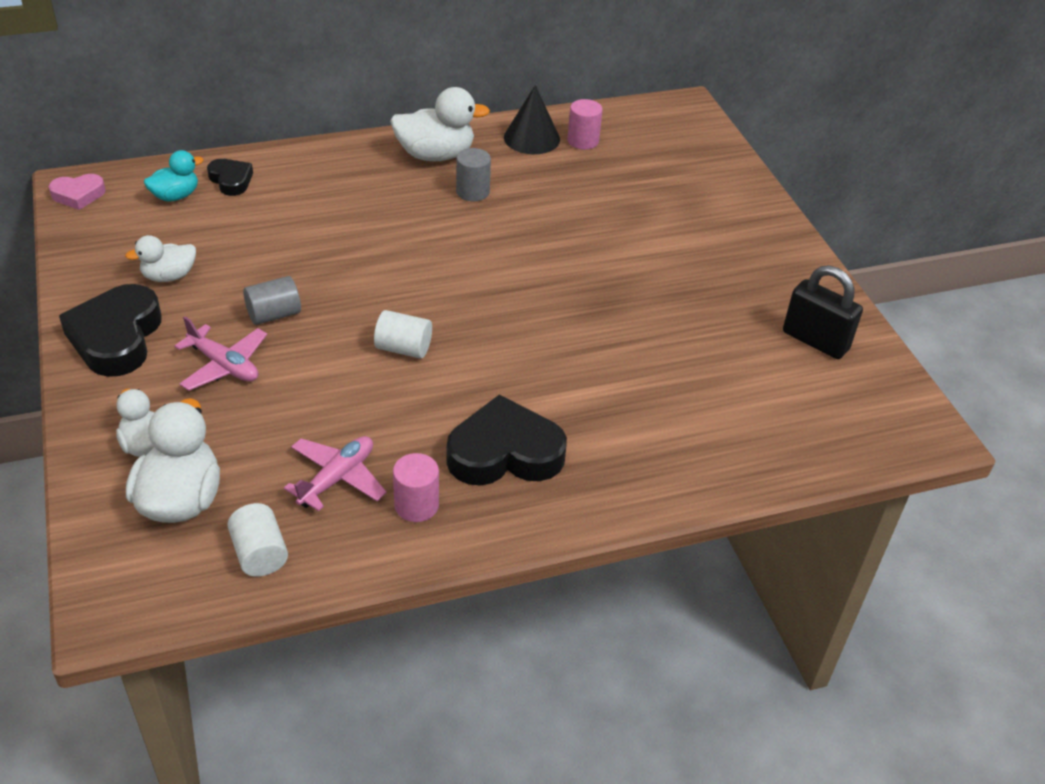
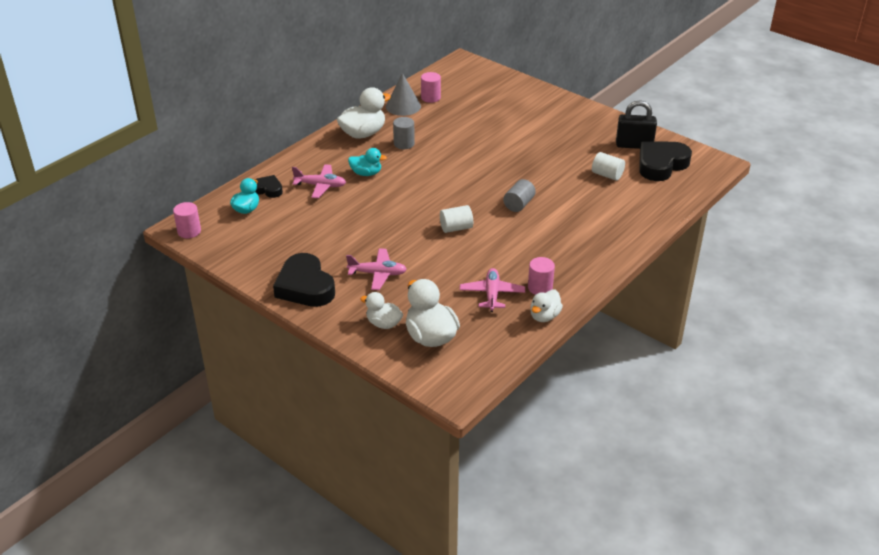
camera: 30 degrees left, 5 degrees down
pink heart [49,174,106,210] -> pink cylinder [173,202,201,238]
white duck [125,235,196,282] -> white duck moved to [531,290,563,322]
white cylinder [227,503,288,577] -> white cylinder moved to [592,152,625,181]
grey cylinder [243,276,301,325] -> grey cylinder moved to [503,179,536,212]
black heart [447,395,567,486] -> black heart moved to [639,141,692,181]
black cone [504,85,560,154] -> grey cone [386,73,421,116]
none -> pink plane [292,164,346,198]
none -> turquoise duck [348,148,387,176]

